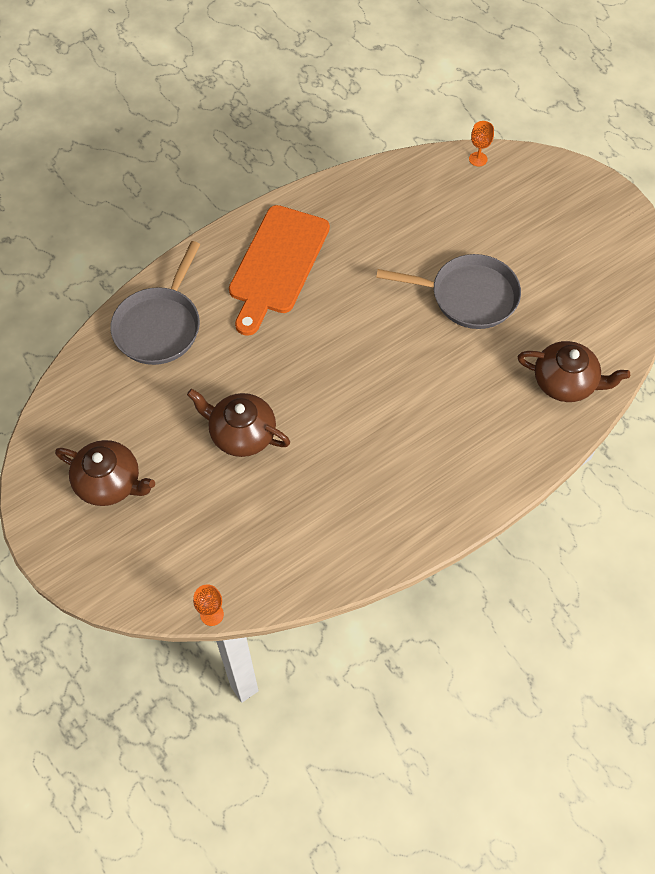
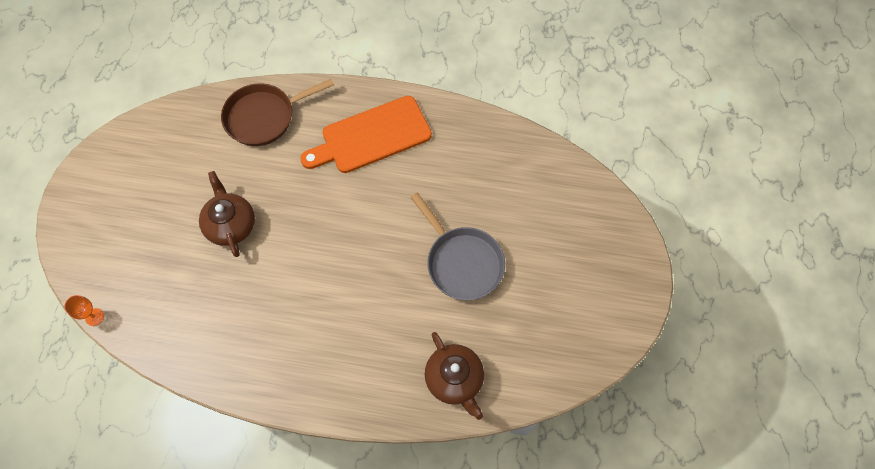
camera: 45 degrees right, 5 degrees up
brown teapot [55,440,155,506] -> none
grey pan [111,241,200,365] -> brown pan [221,79,334,146]
orange goblet [469,121,494,166] -> none

